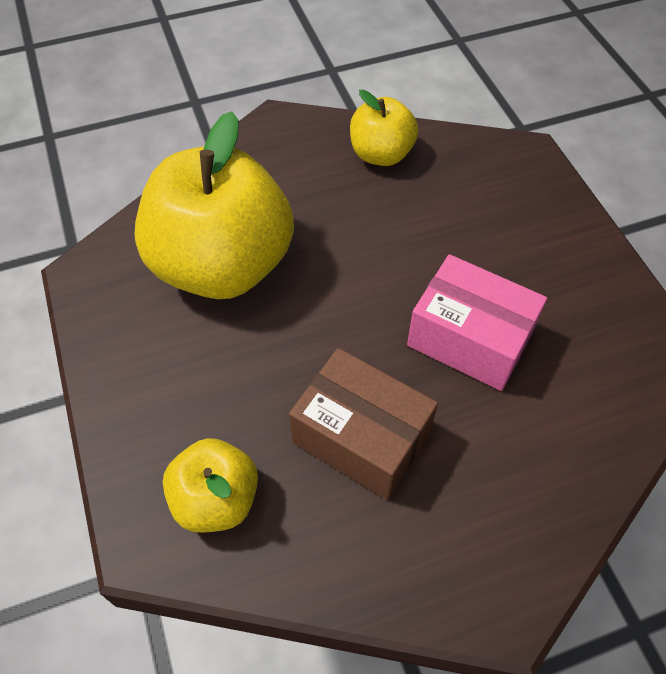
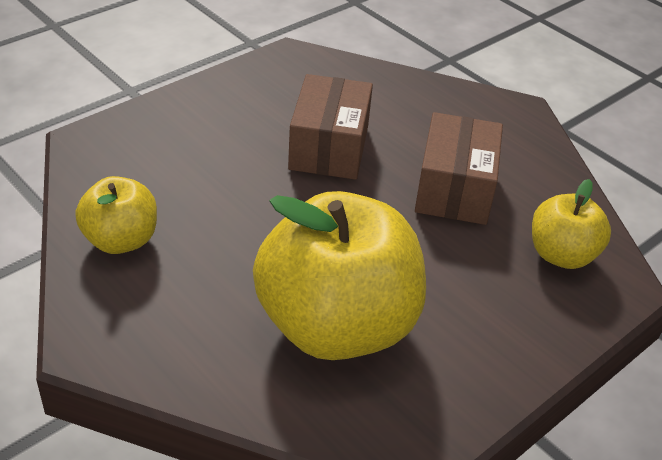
camera: 115 degrees left, 15 degrees down
pink box [407,254,547,391] -> brown box [288,74,373,180]

